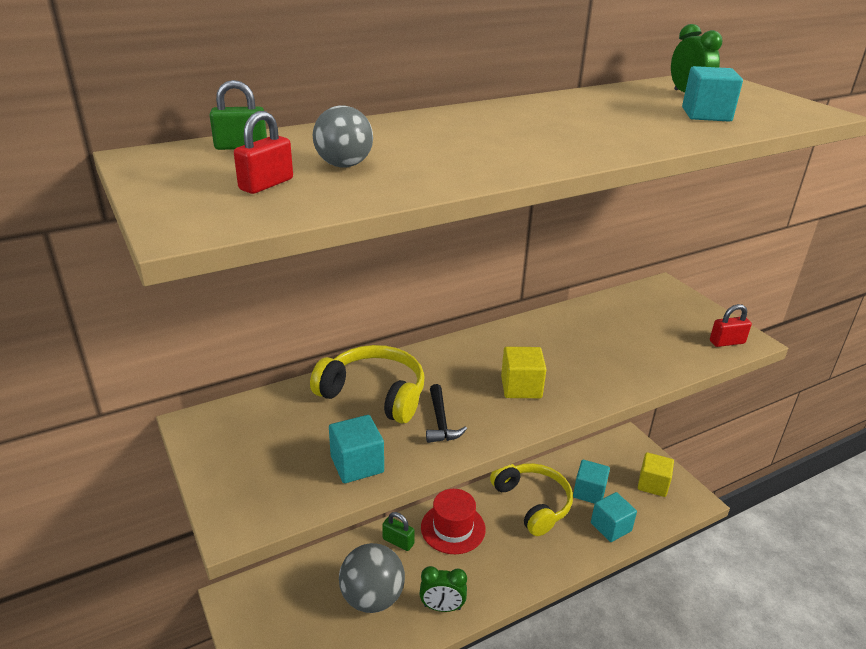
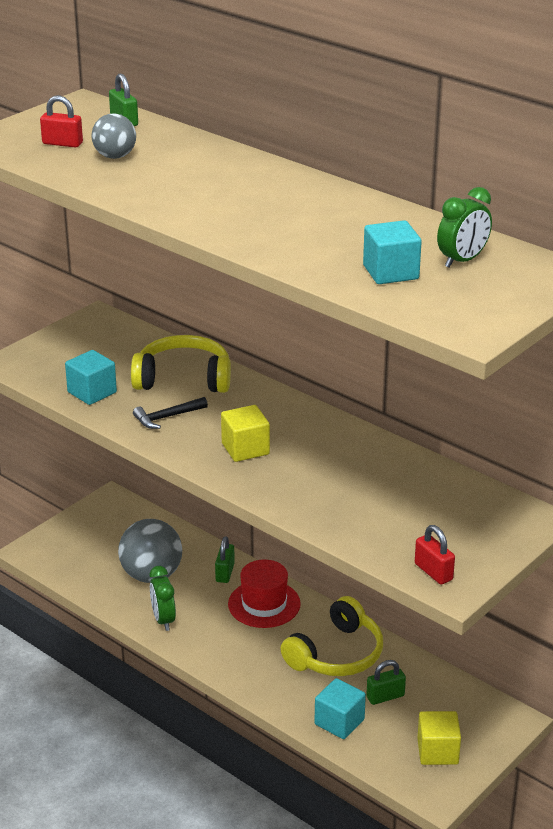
camera: 70 degrees right, 0 degrees up
yellow headphones [310,345,424,423] -> yellow headphones turned 90 degrees counterclockwise [131,335,231,393]
turquoise cube [573,460,610,504] -> green padlock [366,660,406,705]

